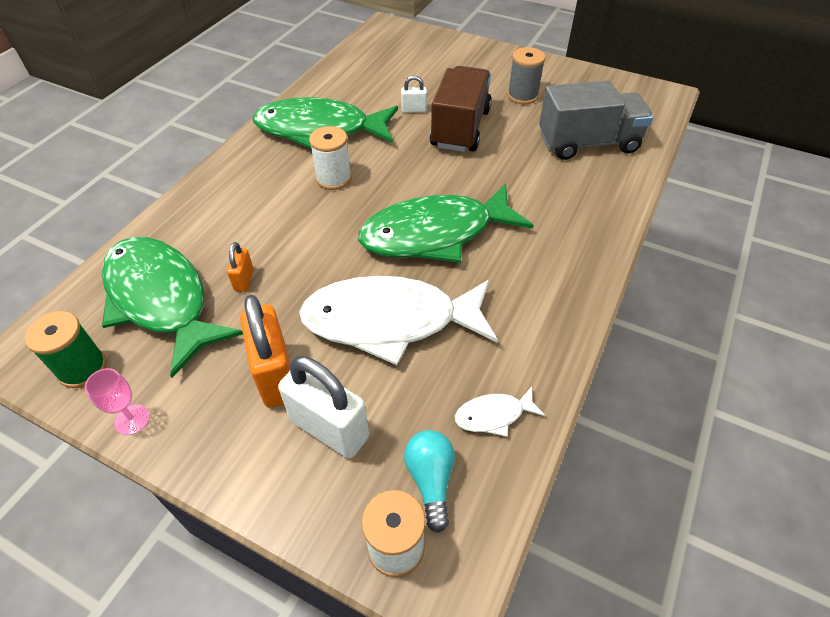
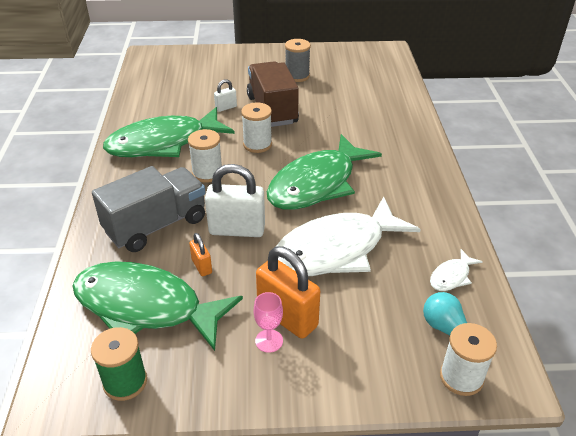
camera: 30 degrees left, 10 degrees down
pink goblet [85,368,150,435] -> pink goblet moved to [254,292,283,353]
white padlock [278,356,369,459] -> white padlock moved to [205,164,265,237]
grey truck [539,80,654,160] -> grey truck moved to [92,166,206,252]
none -> white spool [241,102,272,153]

